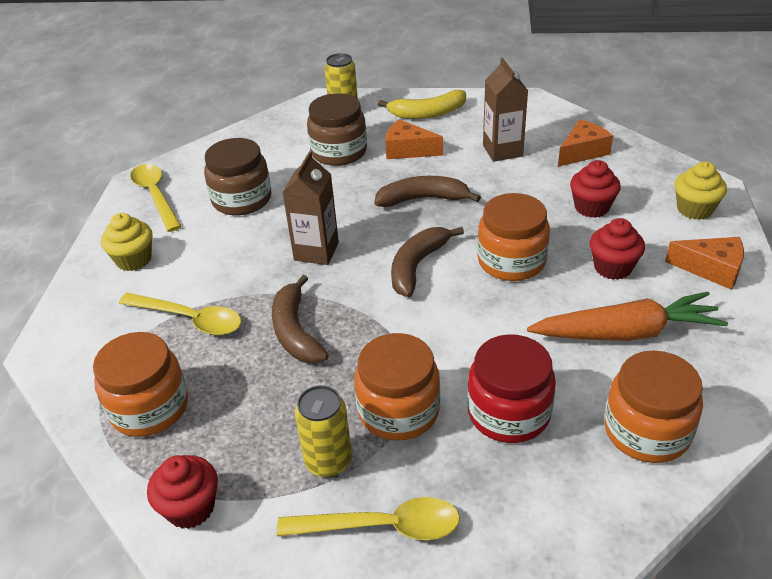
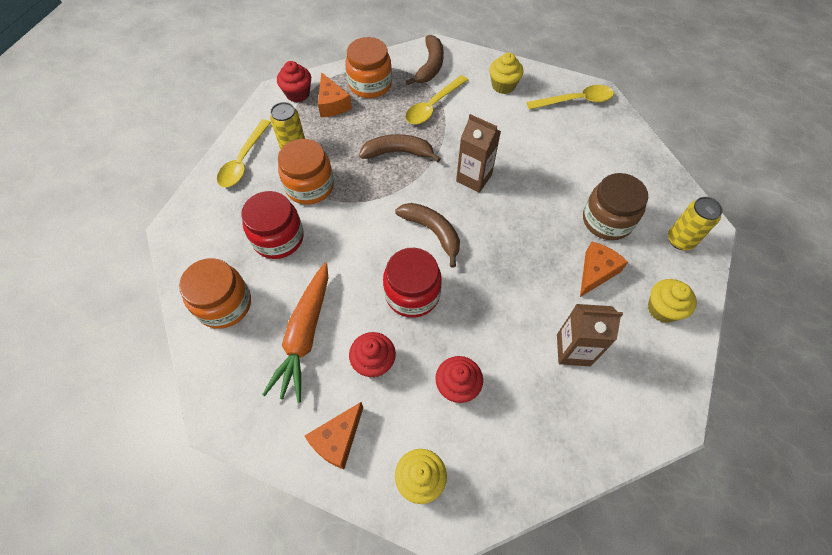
camera: 105 degrees right, 20 degrees up
brown jar [204,138,271,215] -> none
brown banana [374,176,481,207] -> brown banana moved to [406,35,444,85]
yellow banana [378,90,466,119] -> yellow cupcake [648,279,697,323]
orange jar [477,193,550,281] -> red jar [383,248,442,318]
orange cheese [558,119,613,167] -> orange cheese moved to [318,72,352,117]

